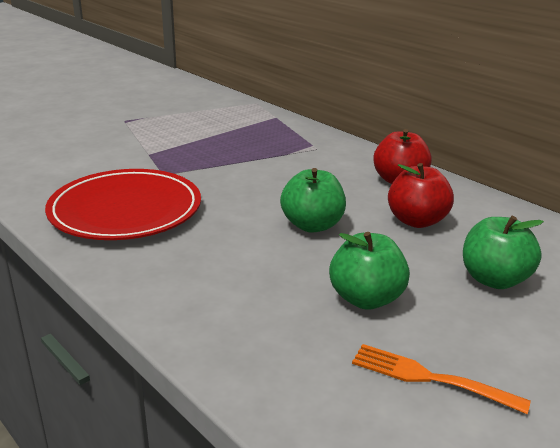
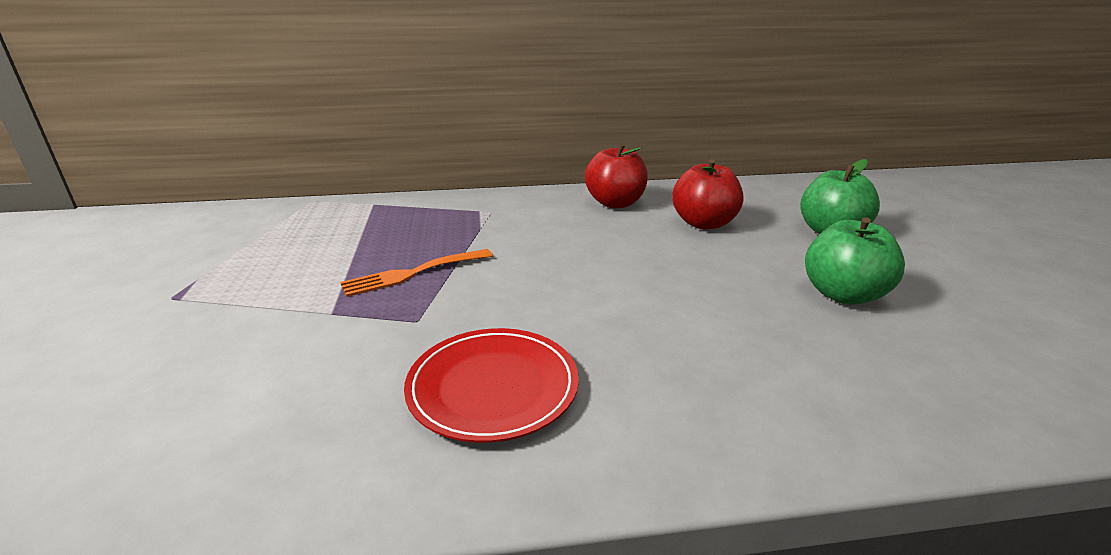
camera: 55 degrees left, 0 degrees up
red plate [45,169,201,240] -> red plate [404,328,579,443], size x0.65
green apple [280,168,346,233] -> none
orange fork [352,344,531,414] -> orange fork moved to [340,249,493,297]

